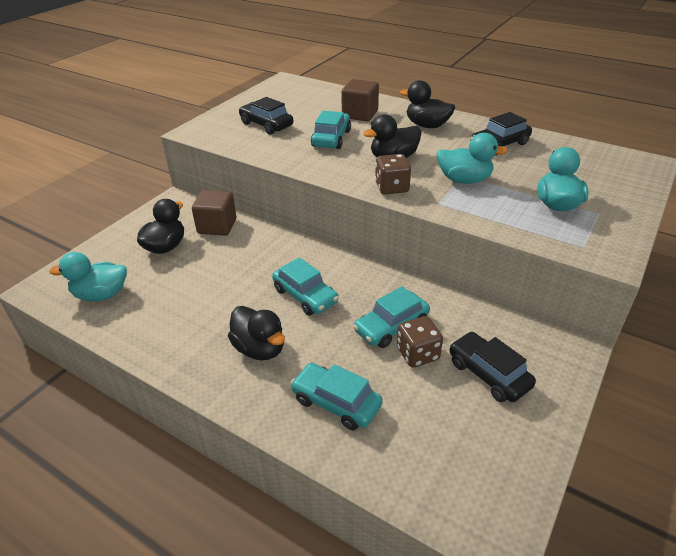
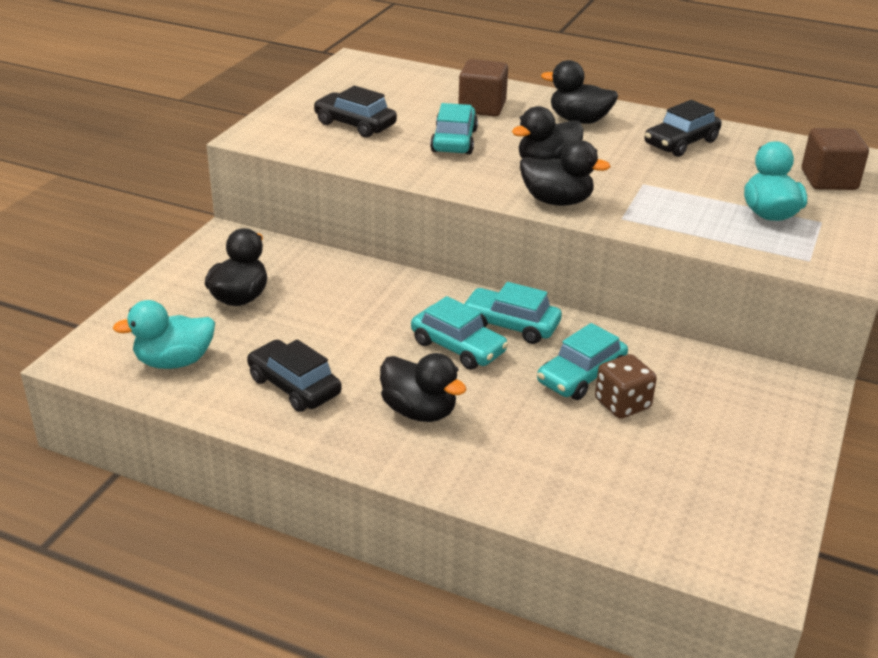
camera: 10 degrees left, 5 degrees down
brown cube [192,190,236,236] -> brown cube moved to [802,128,869,190]
turquoise car [291,363,383,430] -> turquoise car moved to [463,282,562,344]
brown dice [375,154,411,195] -> black duck [520,140,611,206]
turquoise duck [436,133,508,184] -> none
black car [450,332,536,402] -> black car moved to [247,339,342,412]

